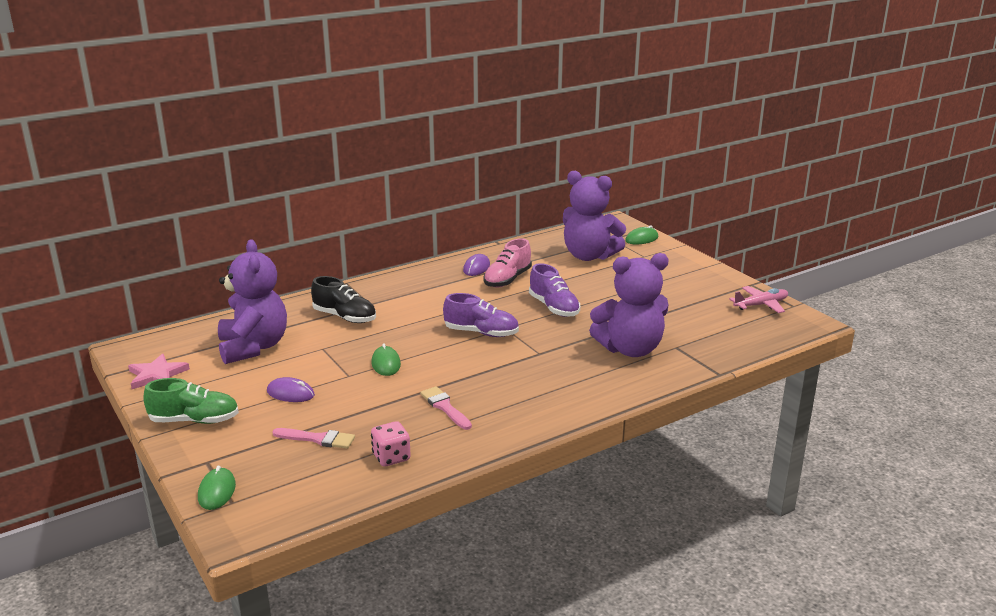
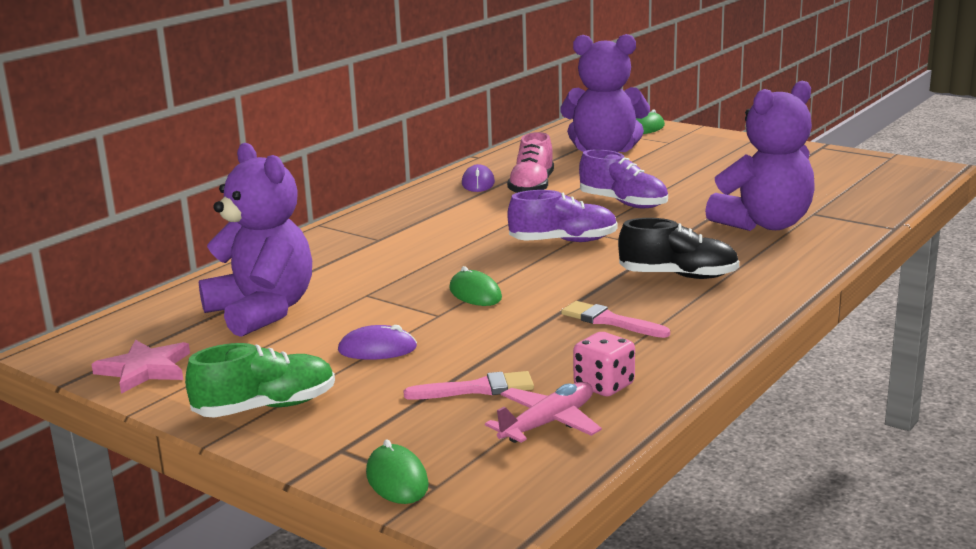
camera: 20 degrees left, 5 degrees down
black shoe [311,276,376,323] -> black shoe moved to [618,218,739,279]
pink plane [729,286,788,313] -> pink plane moved to [485,382,602,443]

